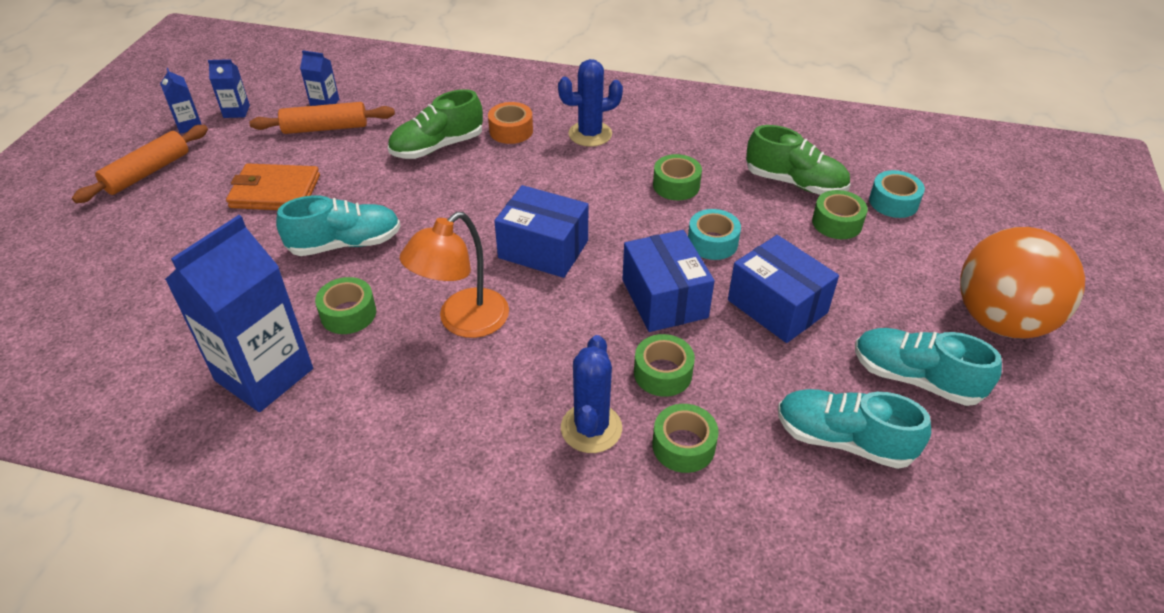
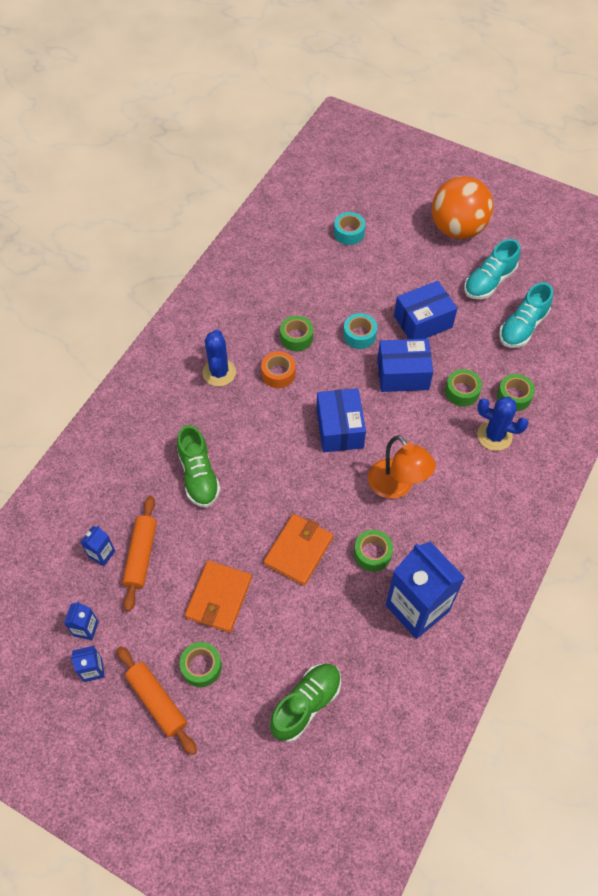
camera: 75 degrees left, 15 degrees up
turquoise shoe [276,195,401,256] -> orange wallet [264,514,333,586]
orange tape [488,102,533,144] -> orange tape moved to [261,351,295,388]
blue box [494,185,588,278] -> blue box turned 45 degrees counterclockwise [317,388,366,452]
green shoe [746,125,850,195] -> green shoe moved to [270,664,341,742]
green tape [812,190,868,239] -> green tape moved to [180,642,222,687]

